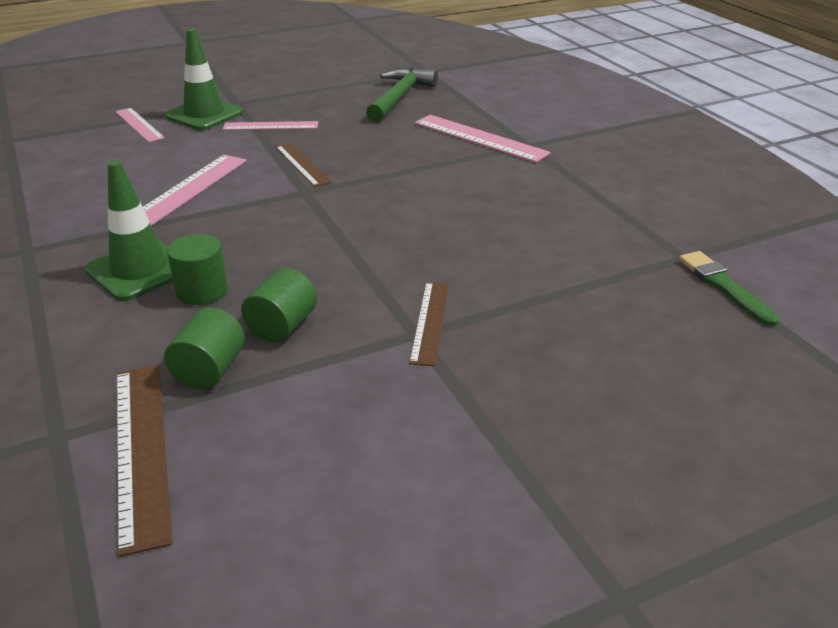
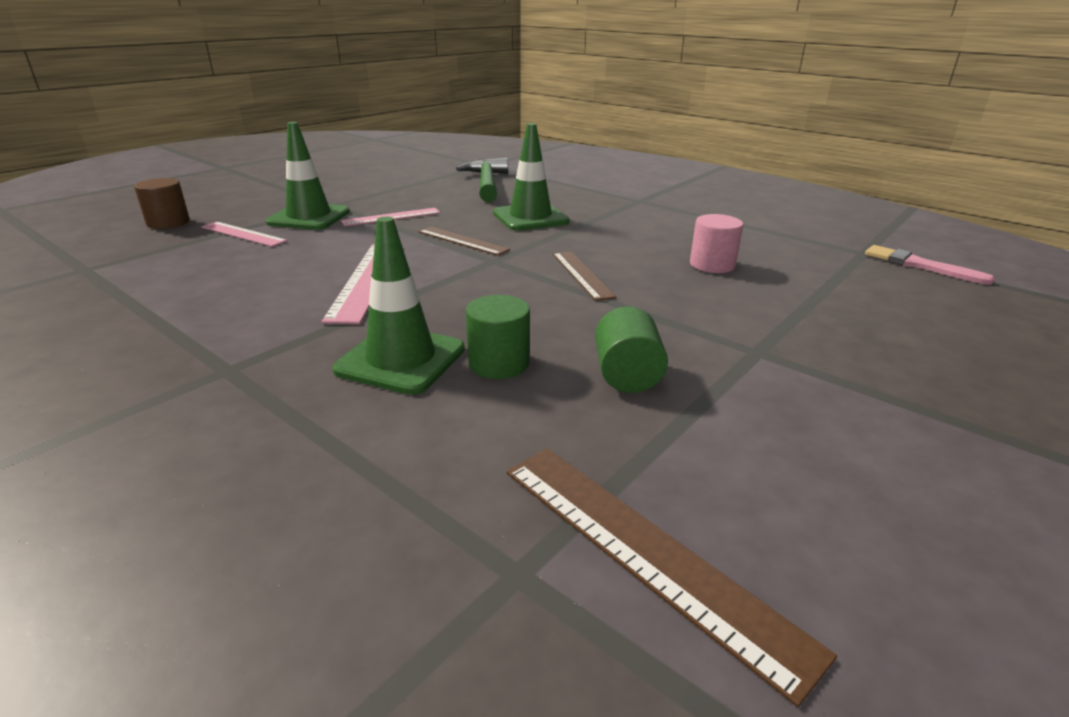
camera: 25 degrees left, 5 degrees down
green cylinder [164,307,245,389] -> none
brown ruler [409,282,449,366] -> brown ruler moved to [553,251,616,301]
pink ruler [415,115,551,163] -> none
green brush [679,251,779,327] -> pink brush [865,245,995,285]
none -> brown cylinder [134,178,190,229]
none -> green traffic cone [493,123,570,231]
none -> pink cylinder [690,214,744,273]

